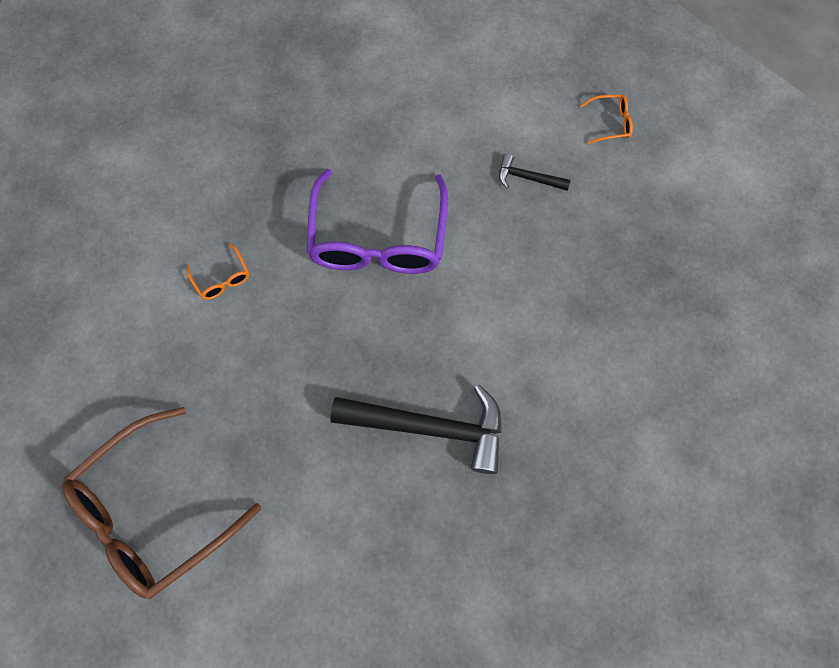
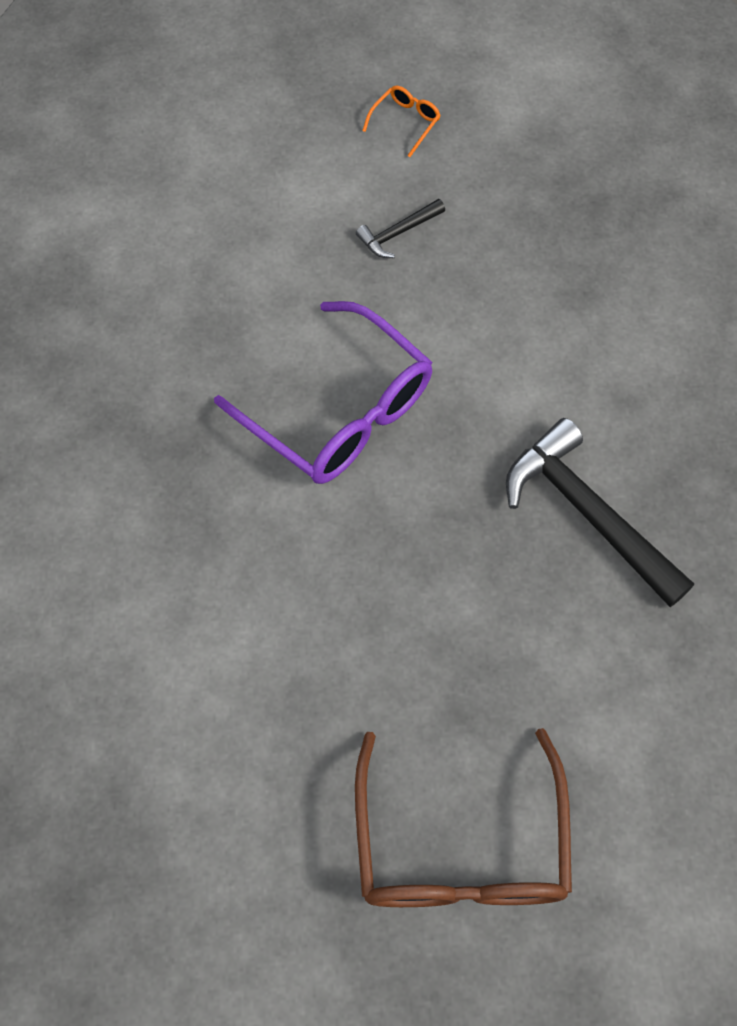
camera: 50 degrees left, 5 degrees down
orange glasses [187,243,249,300] -> none
black hammer [330,385,502,474] -> black hammer turned 90 degrees counterclockwise [506,418,694,607]

